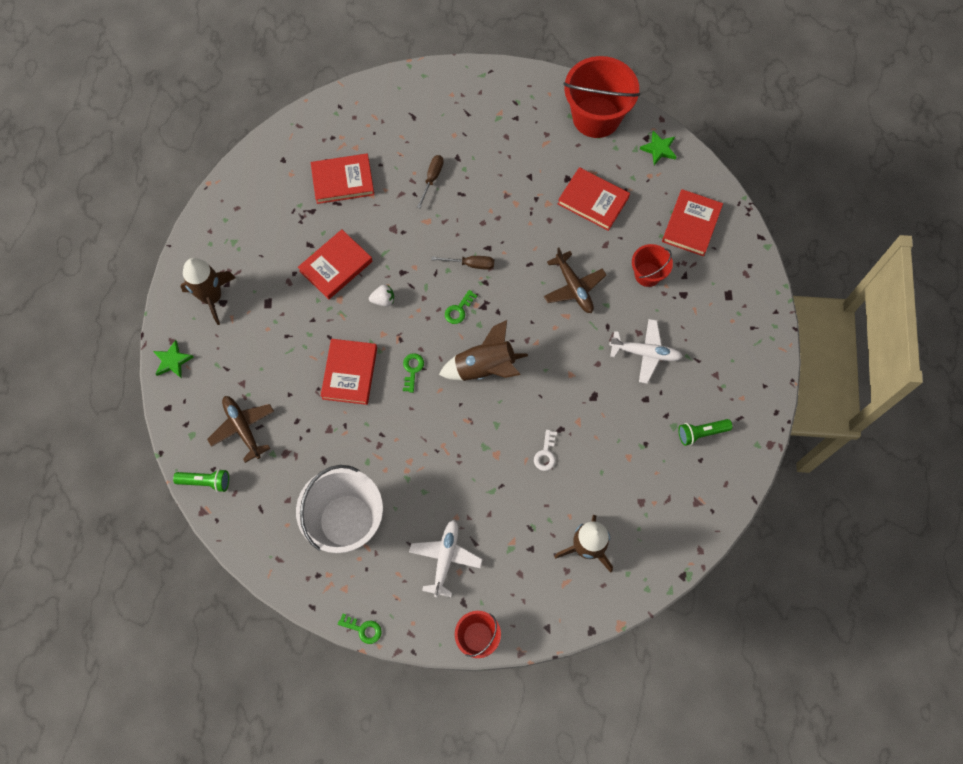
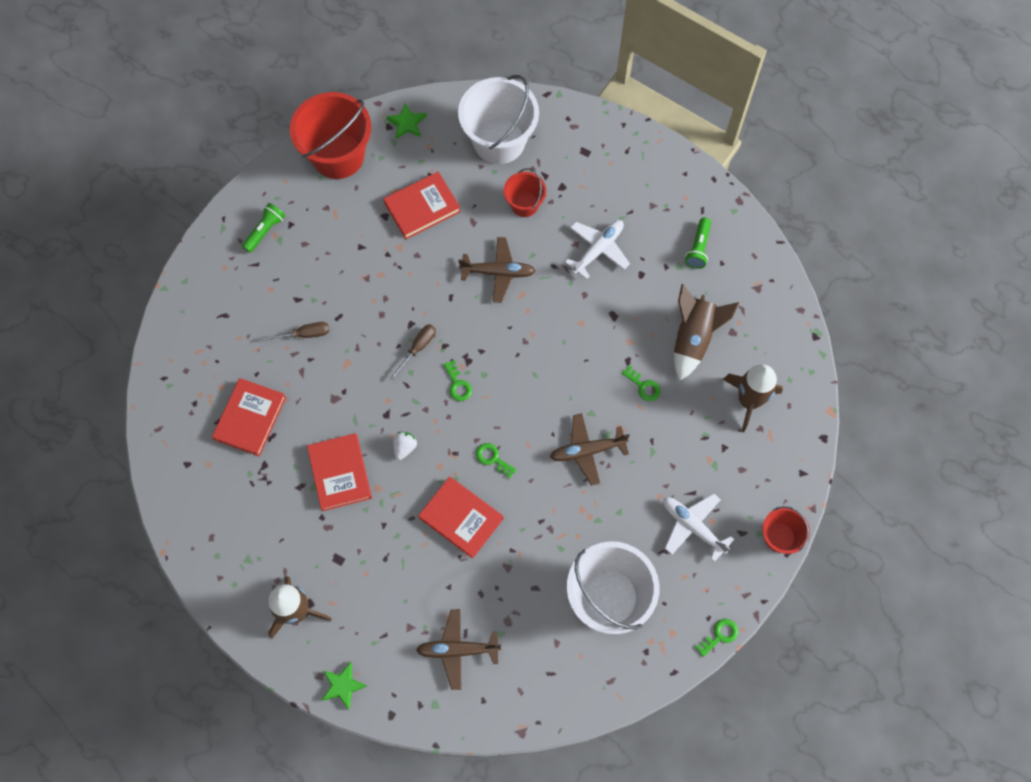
camera: 60 degrees left, 0 degrees up
green flashlight [173,469,229,492] -> green flashlight moved to [242,203,285,253]
brown screwdriver [417,155,444,209] -> brown screwdriver turned 120 degrees clockwise [260,322,329,341]
brown rocket [439,320,528,381] -> brown rocket moved to [674,284,739,381]
white key [534,430,557,471] -> green key [622,365,661,401]
red book [662,189,723,256] -> white bucket [458,75,539,164]
none -> brown plane [550,413,630,486]

